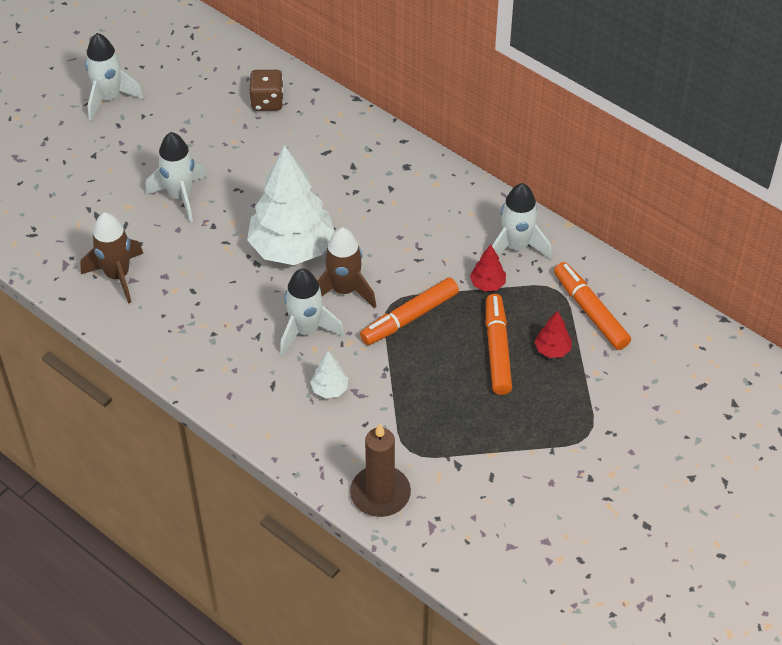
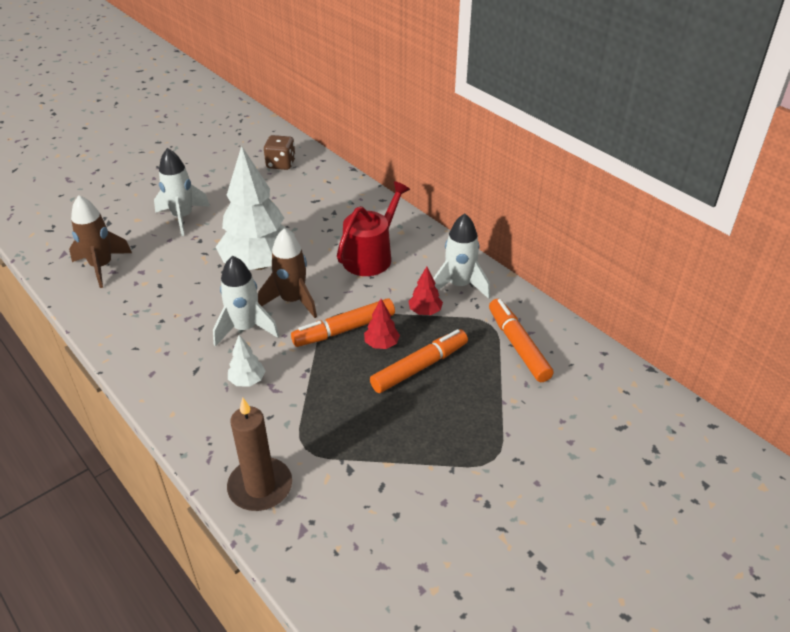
camera: 10 degrees right, 10 degrees down
white rocket [85,33,144,121] -> none
orange marker [486,294,512,395] -> orange marker turned 45 degrees clockwise [370,329,468,393]
red tree [534,311,572,358] -> red tree moved to [364,299,400,349]
none -> red watering can [337,181,410,276]

